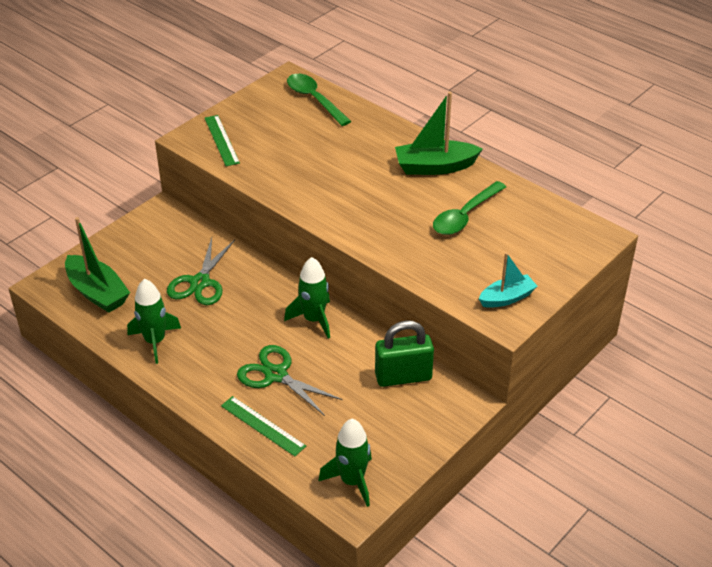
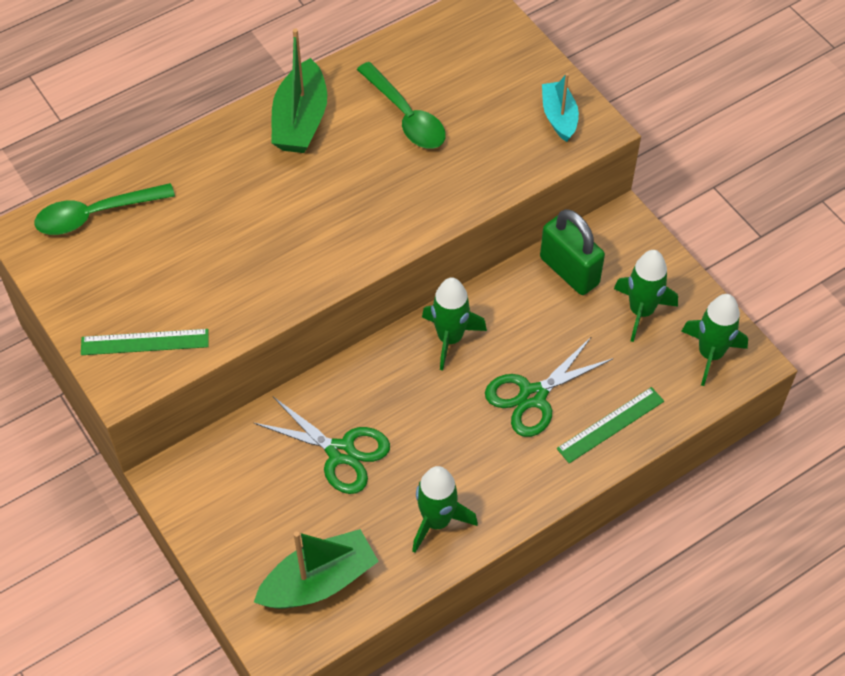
camera: 75 degrees left, 15 degrees up
green padlock [375,321,434,387] -> green padlock turned 45 degrees counterclockwise [540,209,605,295]
none -> green rocket [614,250,678,342]

